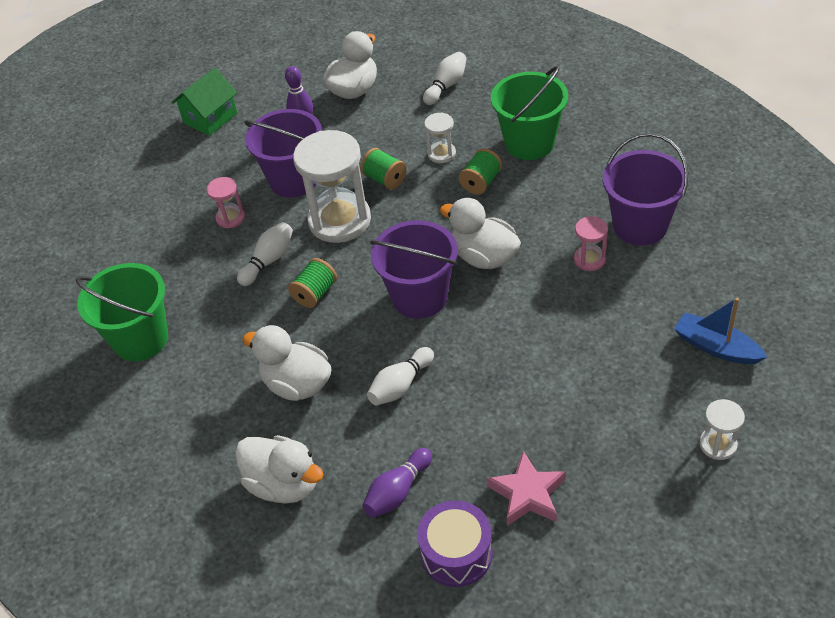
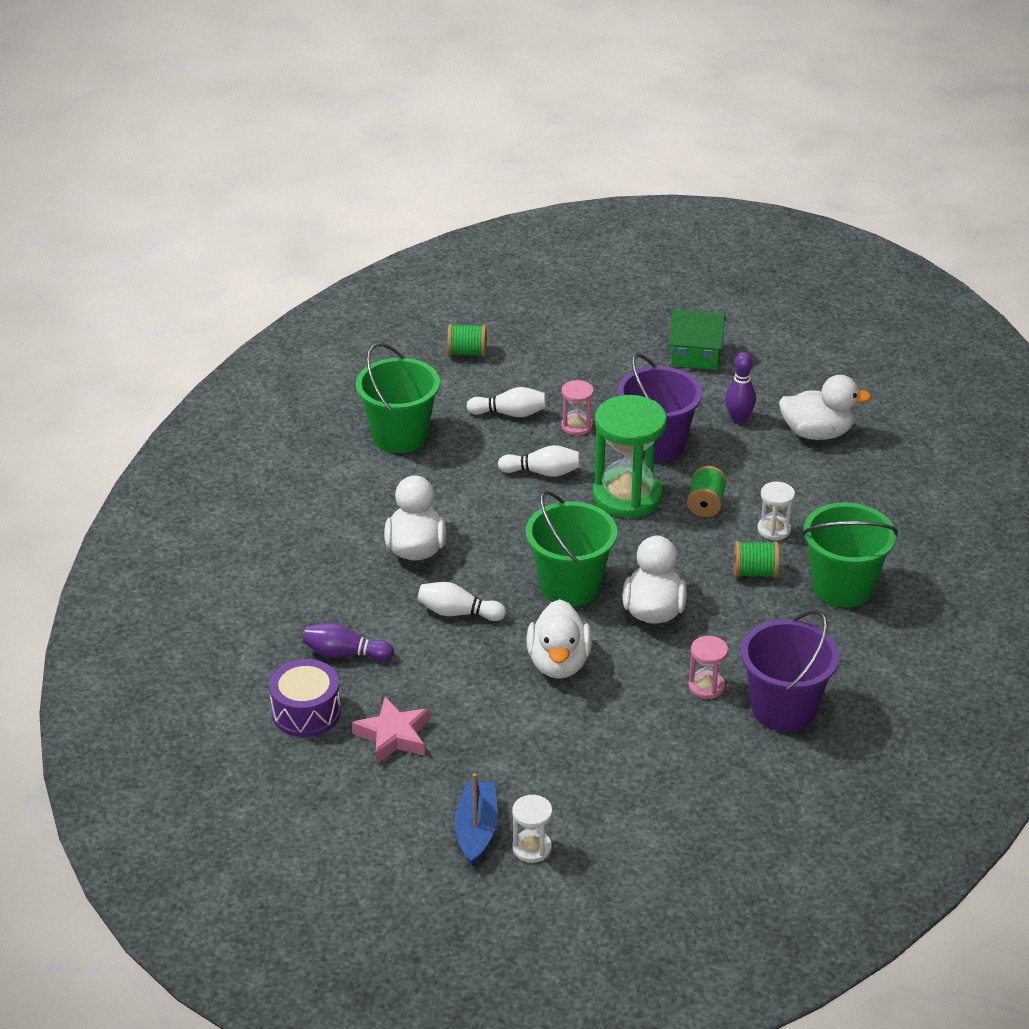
camera: 55 degrees right, 10 degrees down
white duck [235,435,323,504] -> white duck moved to [526,599,592,679]
green spool [288,258,337,308] -> green spool moved to [447,324,487,357]
white hourglass [293,130,371,243] -> green hourglass [593,395,667,518]
purple bucket [370,220,458,319] -> green bucket [526,491,617,606]
white bowling pin [423,52,467,105] -> white bowling pin moved to [466,387,546,417]
blue boat [674,298,767,364] -> blue boat moved to [455,773,498,866]

